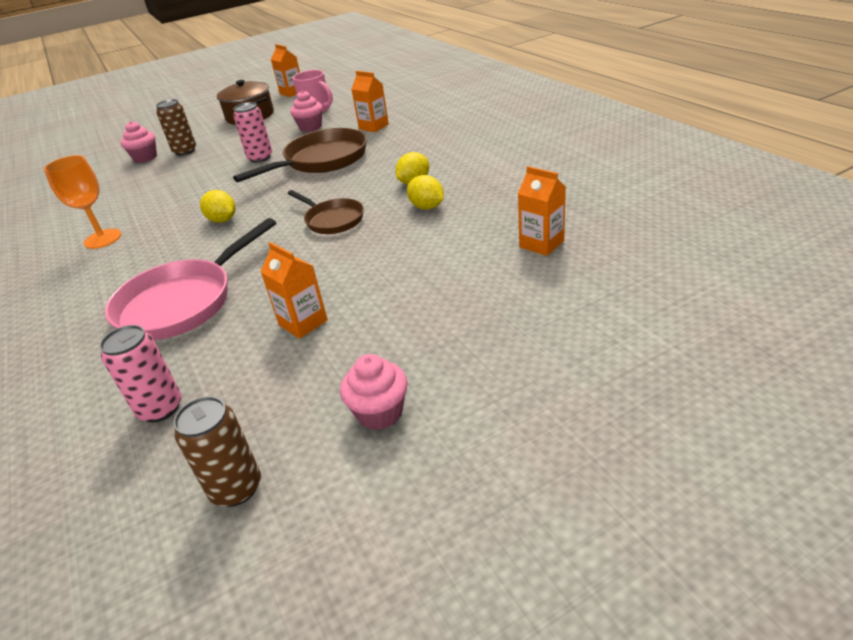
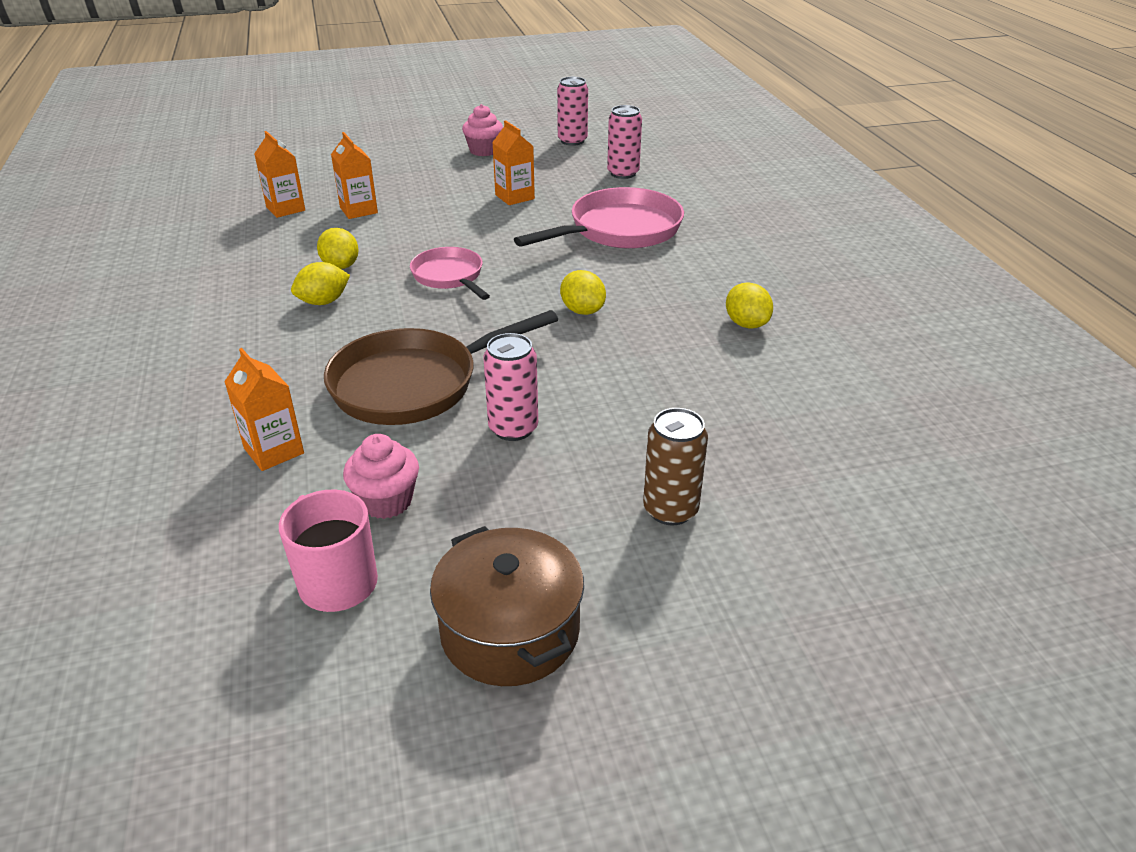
camera: 170 degrees left, 0 degrees up
orange goblet [44,155,121,249] -> yellow lemon [726,283,773,329]
pink cupcake [121,121,157,163] -> none
brown can [174,396,261,507] -> pink can [557,77,588,146]
orange carton [271,44,300,97] -> orange carton moved to [331,132,378,219]
brown pan [288,190,364,234] -> pink pan [410,247,490,300]

